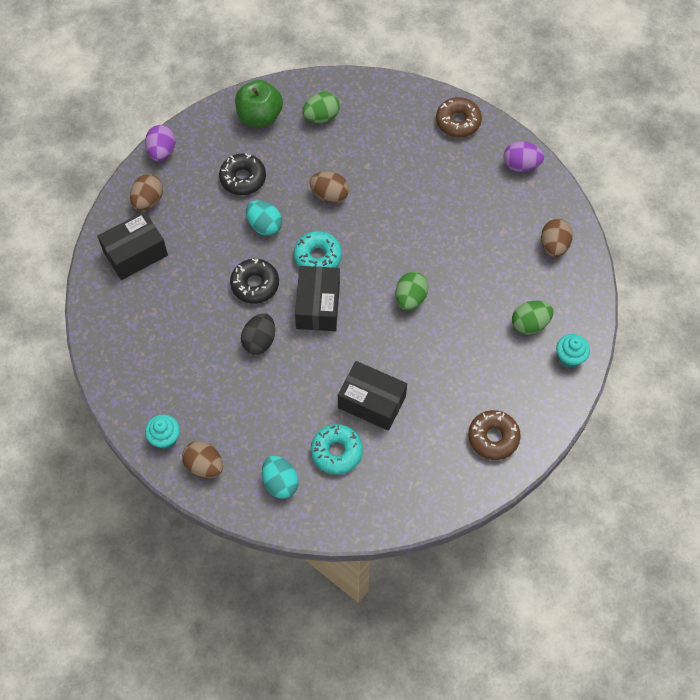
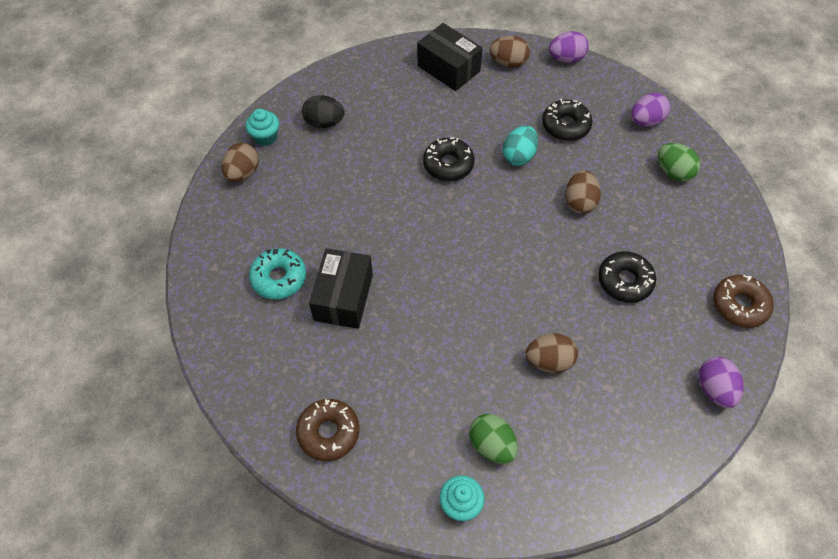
camera: 75 degrees right, 5 degrees down
green apple [235,80,283,127] -> purple egg [631,93,670,127]
black egg [241,313,275,354] -> black egg moved to [302,95,345,128]
turquoise egg [262,456,299,499] -> none
turquoise donut [294,231,342,268] -> none
black box [295,266,340,331] -> none
green egg [395,272,428,311] -> none
brown egg [541,219,573,257] -> brown egg moved to [526,334,578,373]
none -> black donut [598,251,656,303]

